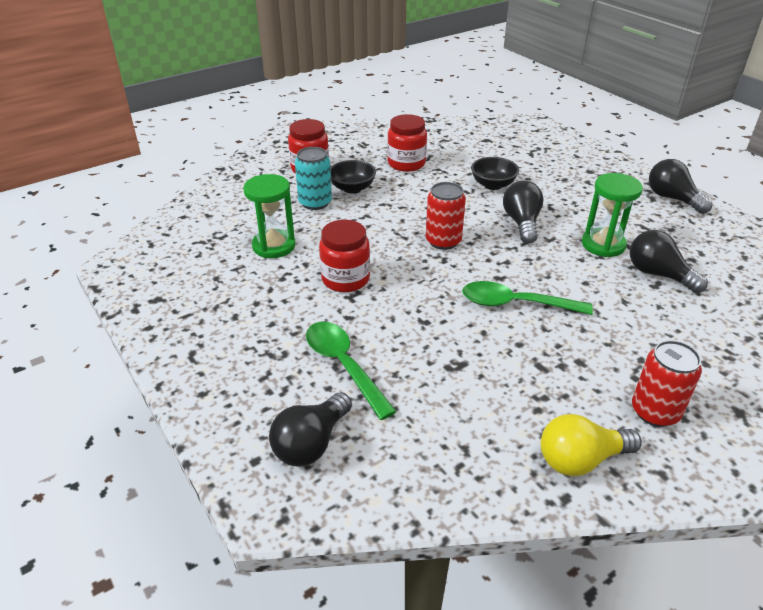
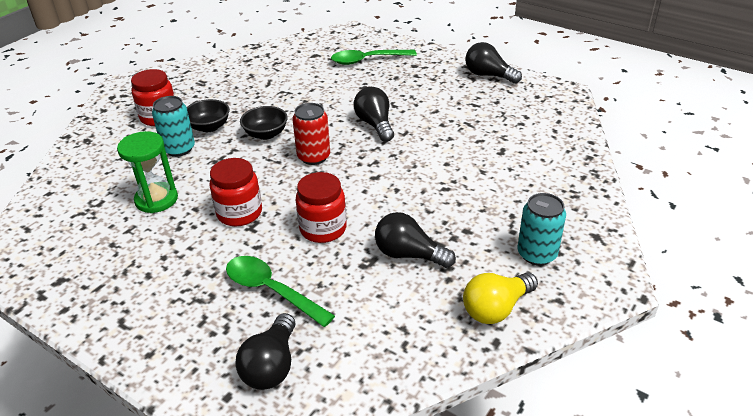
camera: 20 degrees left, 0 degrees up
red jar [387,114,427,172] -> red jar moved to [296,172,347,243]
green spoon [462,281,593,315] -> green spoon moved to [331,50,417,65]
black bowl [471,157,519,190] -> black bowl moved to [240,106,288,140]
green hourglass [582,173,643,257] -> none
black light bulb [630,230,708,293] -> black light bulb moved to [375,212,456,268]
red can [632,340,702,427] -> turquoise can [517,193,566,265]

